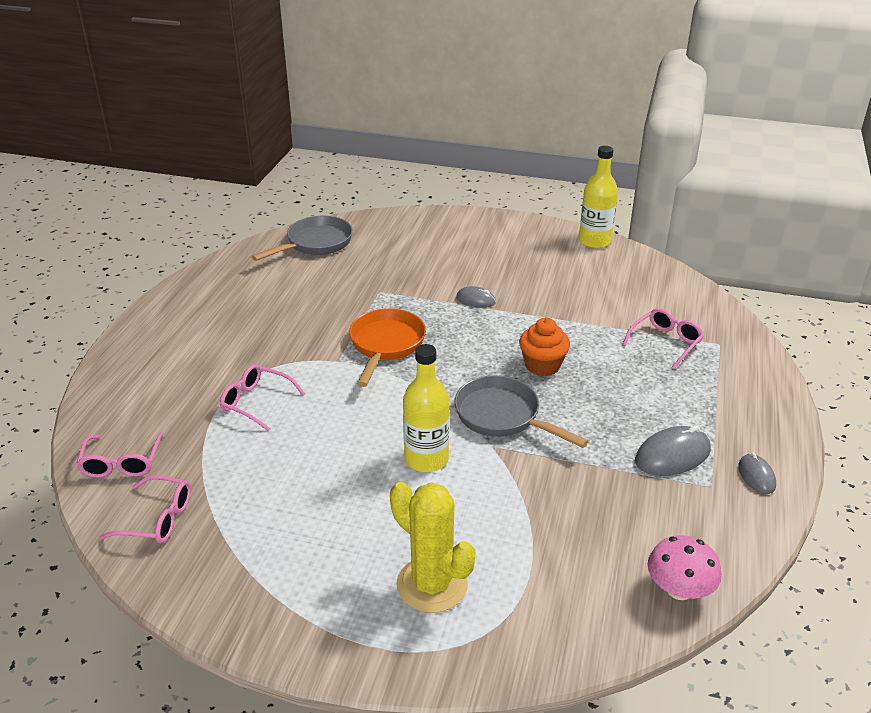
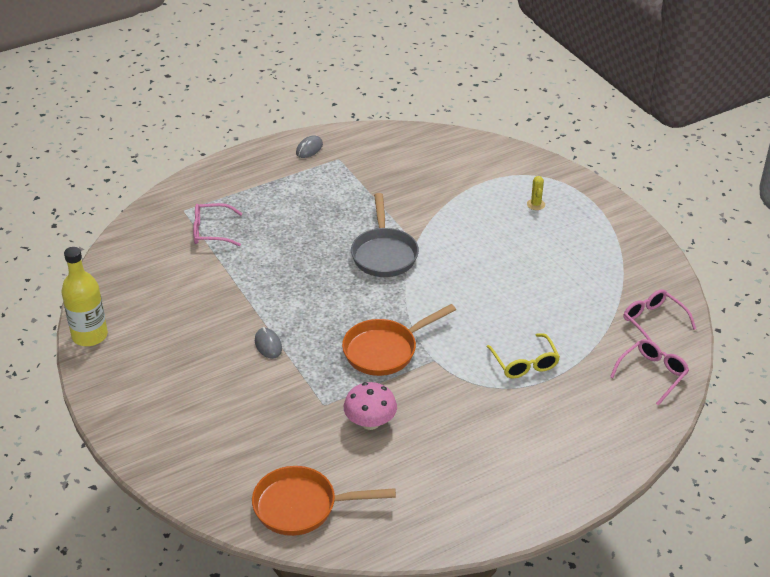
camera: 135 degrees left, 5 degrees up
pink glasses [220,364,305,432] -> yellow glasses [487,333,560,378]
grey pan [251,216,353,261] -> orange pan [252,466,396,536]
yellow cactus [390,482,476,613] -> yellow cactus [527,176,545,210], size x0.41
yellow bottle [403,344,450,472] -> none
orange cupcake [519,318,570,376] -> none
grey mouse [635,425,711,476] -> none
pink mushroom [648,535,722,600] -> pink mushroom moved to [344,382,397,430]

